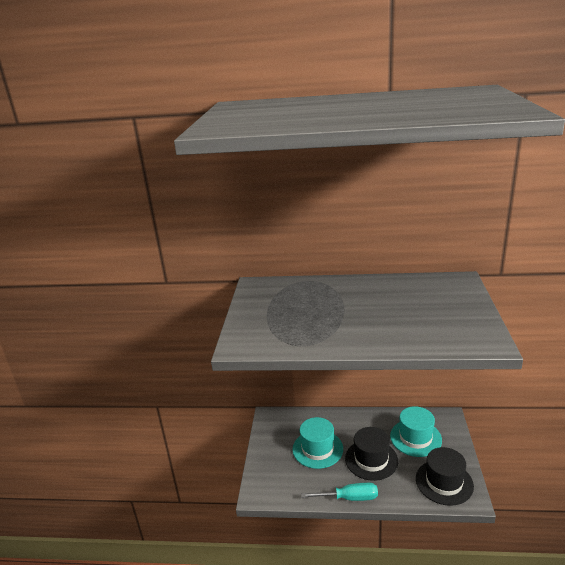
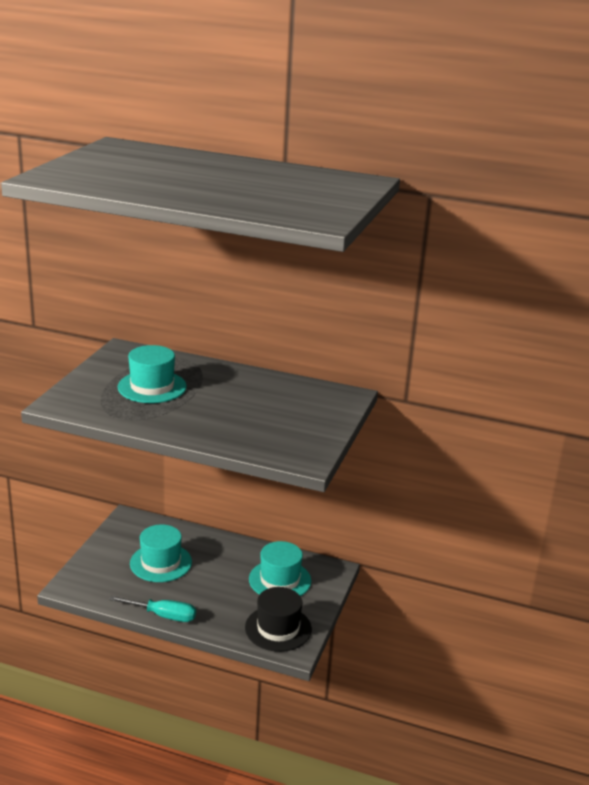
camera: 10 degrees right, 0 degrees up
black hat [345,427,398,481] -> none
none -> turquoise hat [118,345,187,403]

